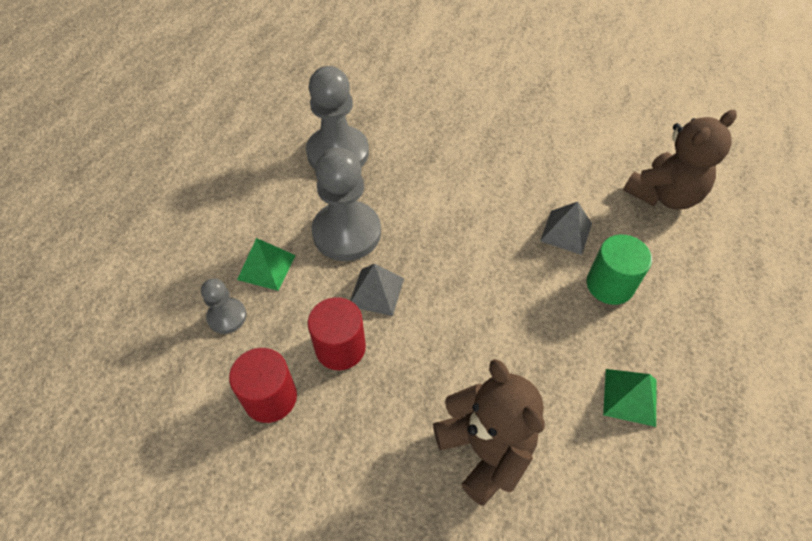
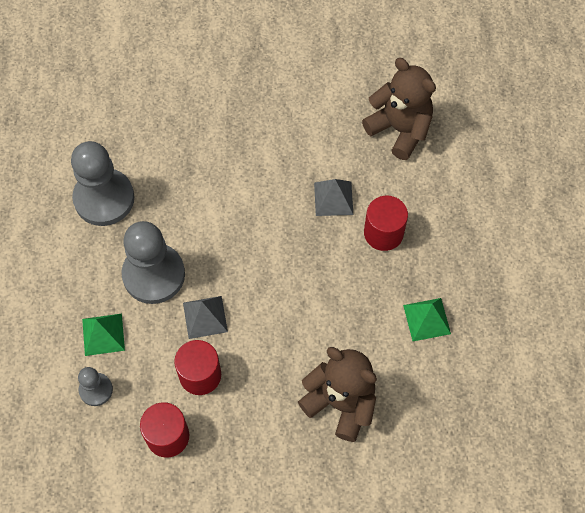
camera: 25 degrees left, 10 degrees up
green cylinder [587,235,652,305] -> red cylinder [364,196,408,251]
brown teddy bear [623,110,737,210] -> brown teddy bear turned 75 degrees counterclockwise [362,58,436,160]

